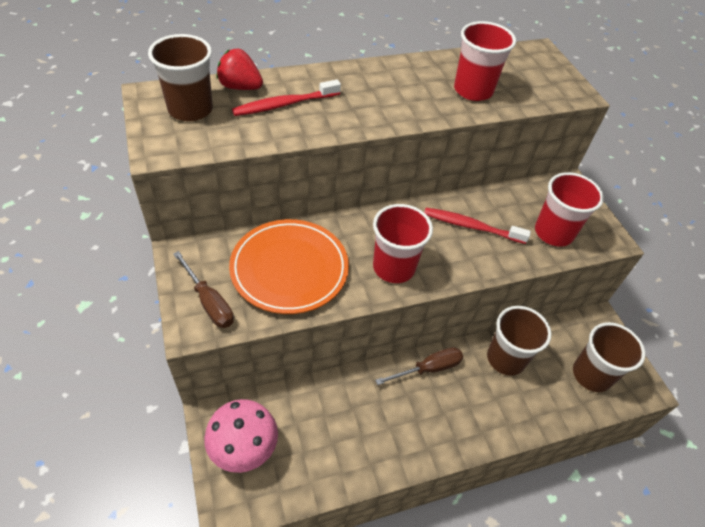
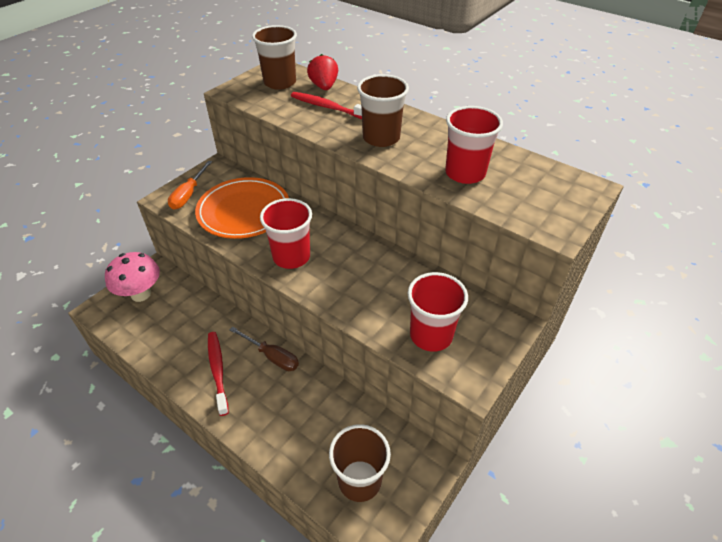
camera: 60 degrees right, 5 degrees down
brown screwdriver [173,251,234,328] -> orange screwdriver [168,161,212,209]
red toothbrush [424,208,531,244] -> red toothbrush moved to [208,332,229,416]
brown cup [487,306,552,376] -> brown cup moved to [357,74,409,147]

